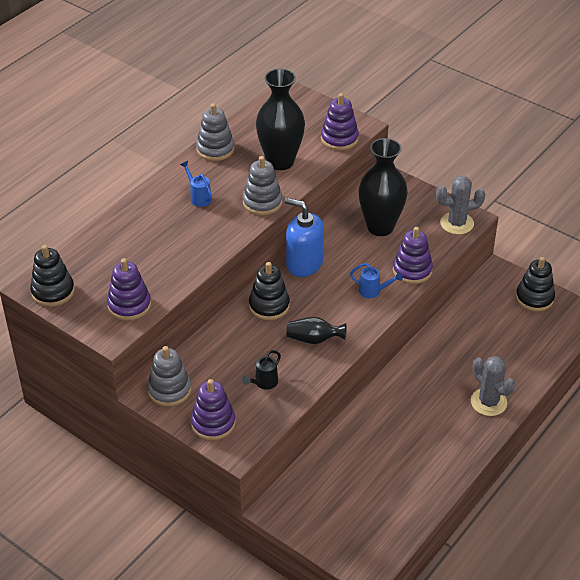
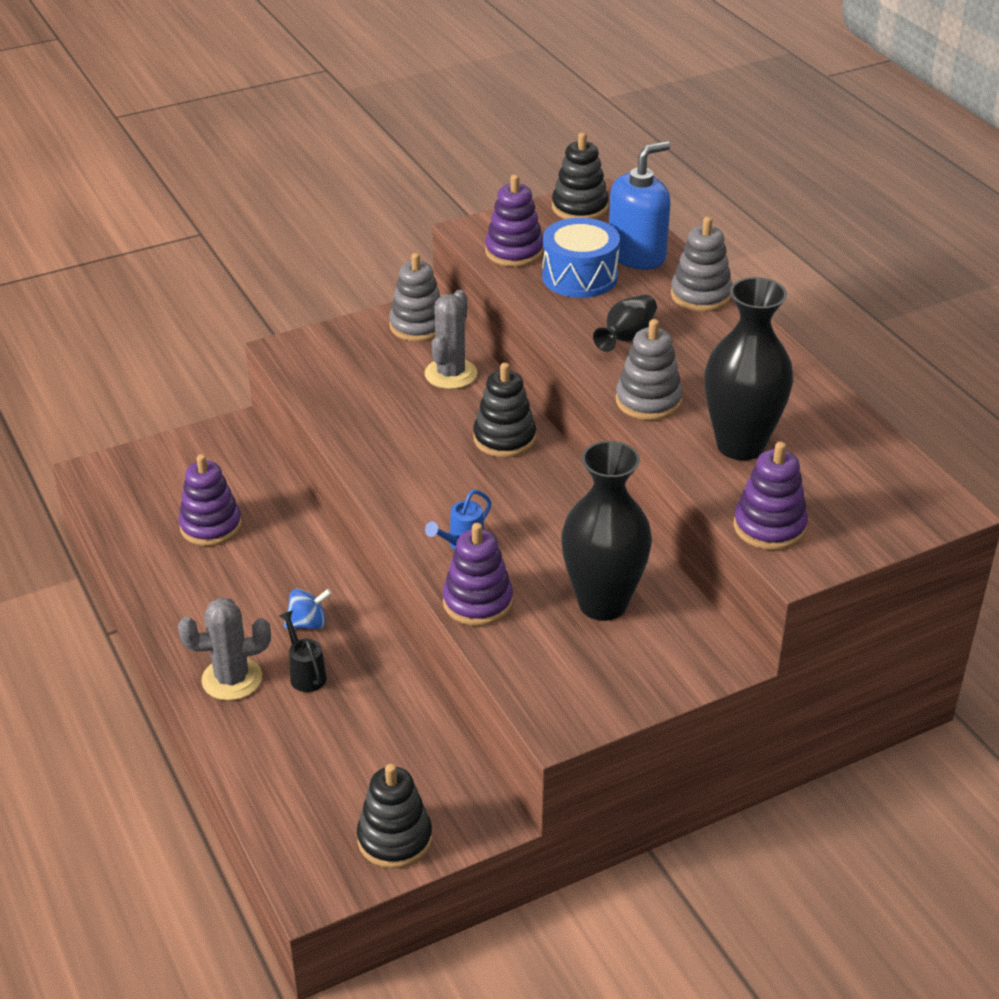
camera: 115 degrees right, 5 degrees down
blue watering can [180,161,212,207] -> none
purple stacking toy [191,379,236,440] -> purple stacking toy moved to [178,454,242,546]
grey stacking toy [196,103,234,161] -> grey stacking toy moved to [671,217,733,312]
black watering can [242,350,281,390] -> black watering can moved to [279,611,327,692]
blue soap dispenser [285,198,324,277] -> blue soap dispenser moved to [609,141,670,270]
black vase [287,317,347,344] -> black vase moved to [593,295,657,352]
grey cactus [436,176,485,235] -> grey cactus moved to [425,290,477,389]
none -> blue spinning top [284,589,332,629]
none -> blue drum [542,218,620,298]

